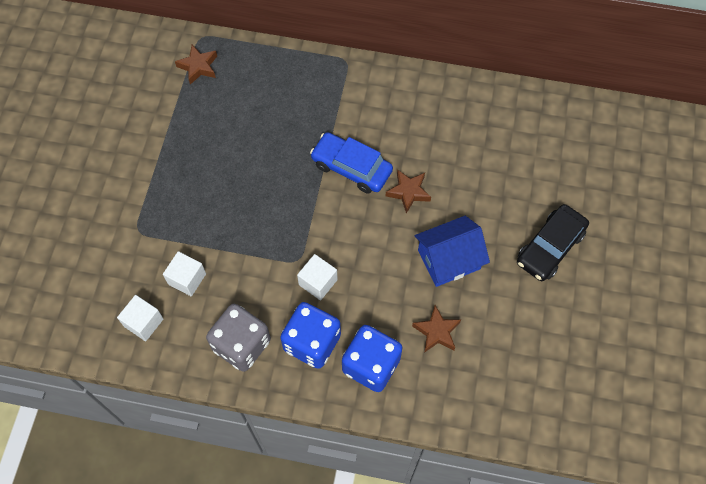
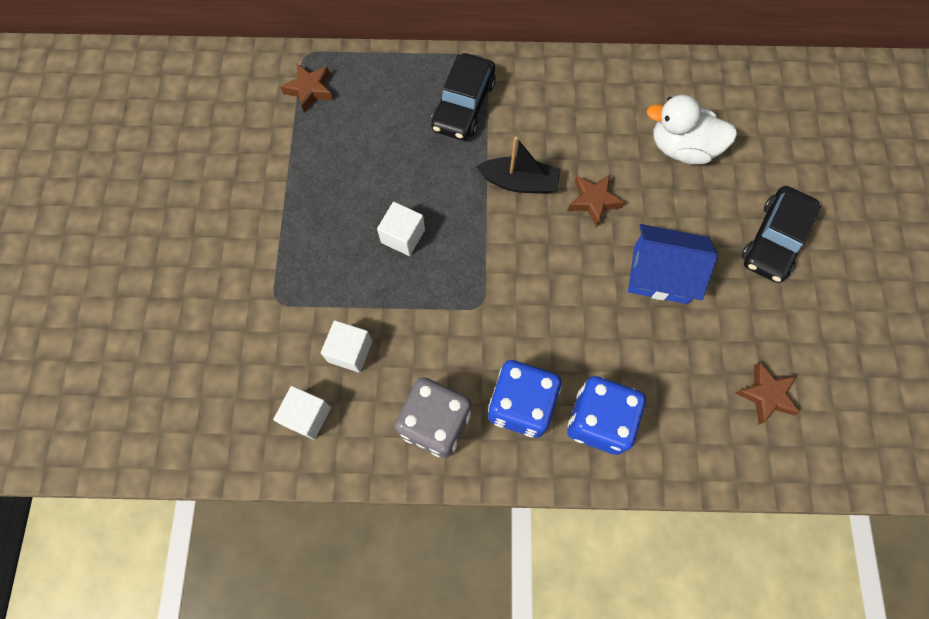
camera: 10 degrees left, 5 degrees up
white cube [297,254,338,300] -> white cube moved to [377,202,425,256]
blue car [310,132,393,194] -> black boat [476,137,560,194]
brown star [412,305,461,353] -> brown star moved to [735,362,800,424]
blue house [415,216,490,287] -> blue house turned 45 degrees clockwise [628,224,718,304]
none -> black car [431,53,496,140]
none -> white duck [647,95,738,165]

